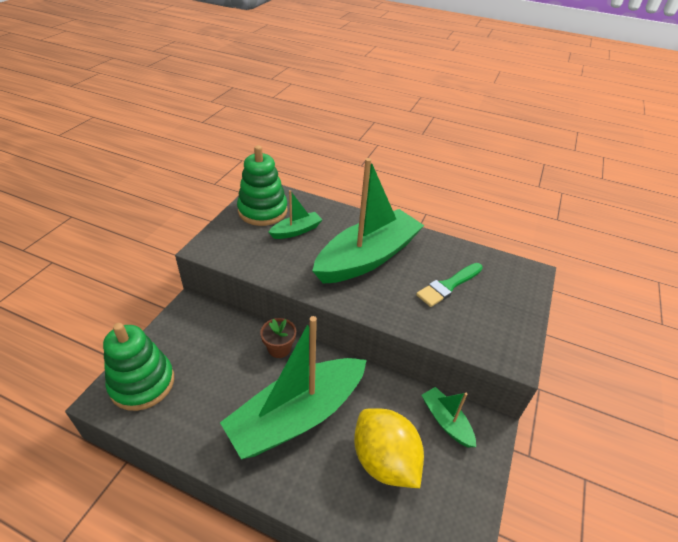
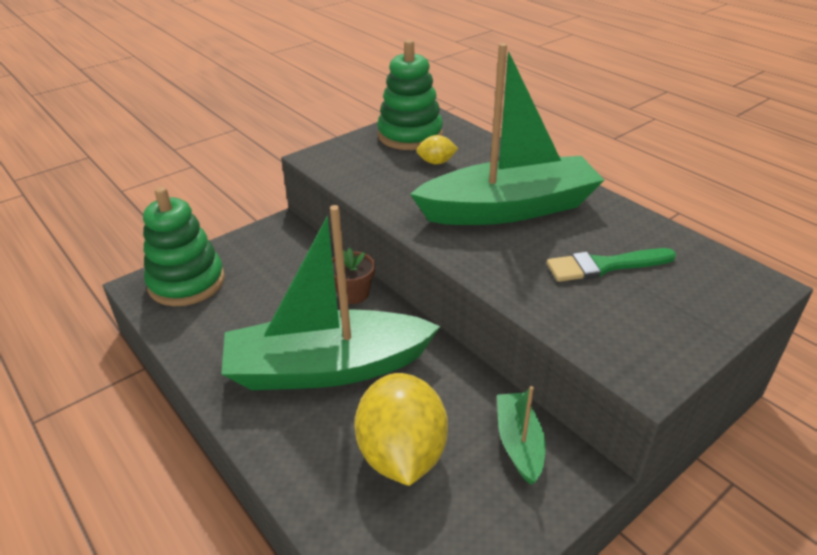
camera: 30 degrees right, 5 degrees down
green boat [268,190,322,239] -> yellow lemon [417,135,458,164]

